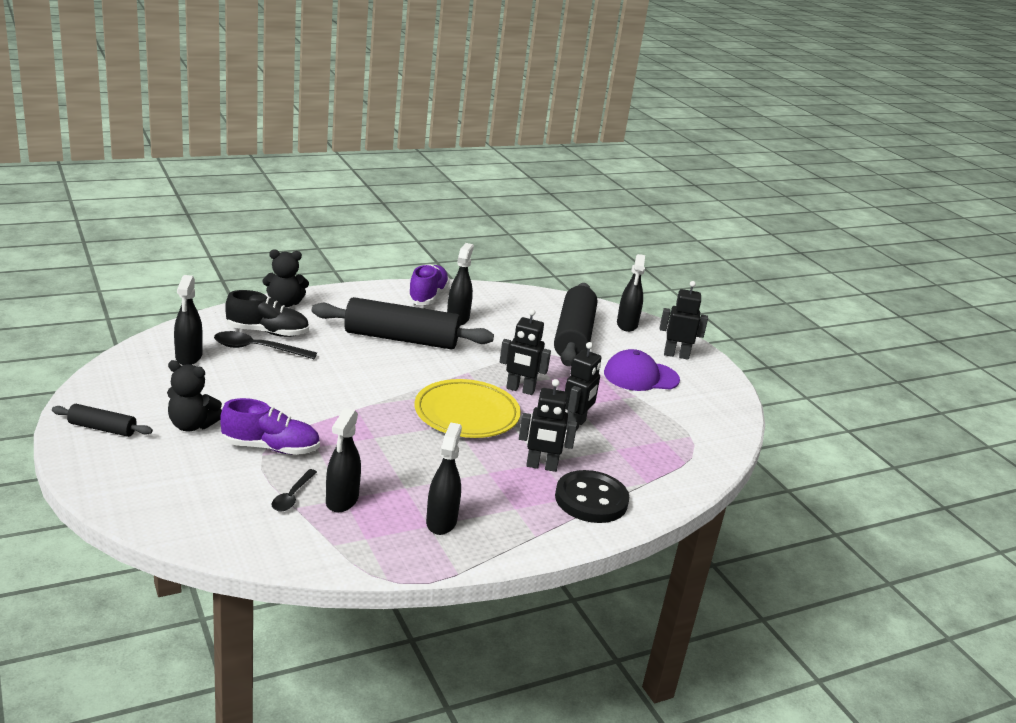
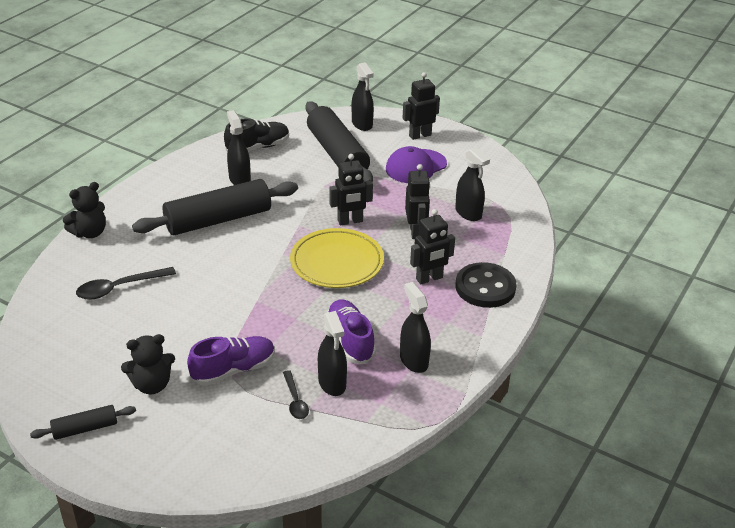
camera: 30 degrees left, 10 degrees up
black spray bottle [174,275,203,365] -> black spray bottle moved to [455,147,490,221]
black shoe [225,290,309,337] -> black shoe moved to [224,118,289,152]
purple shoe [407,264,450,305] -> purple shoe moved to [327,299,376,364]

